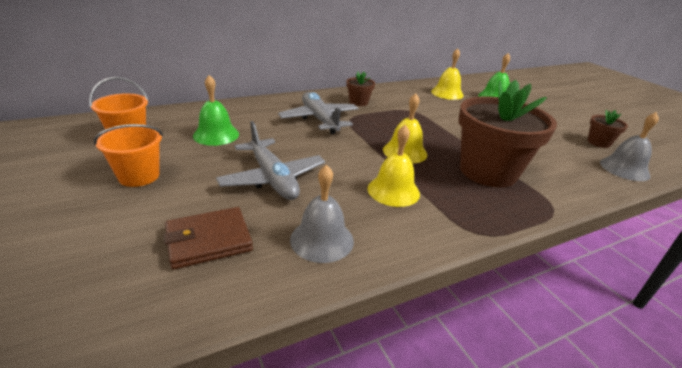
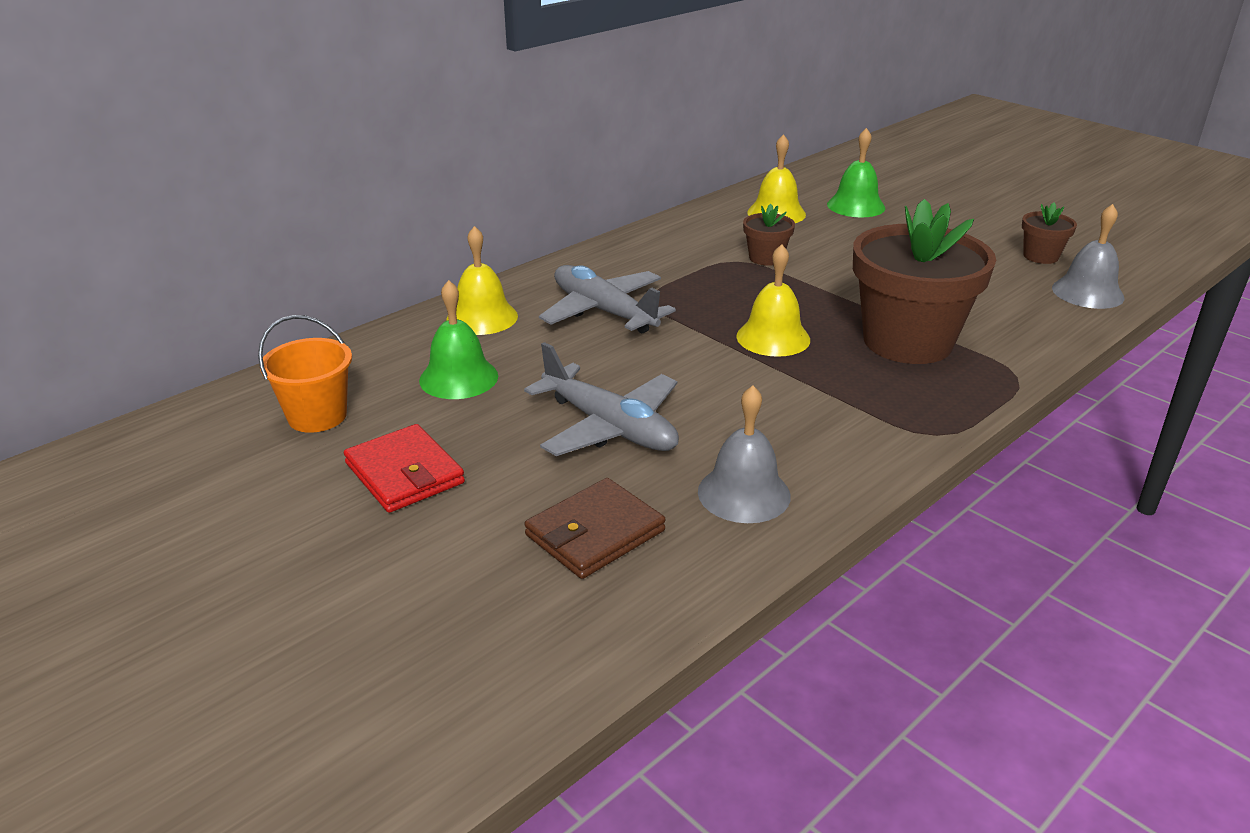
camera: 15 degrees left, 0 degrees up
orange bucket [94,124,163,187] -> red wallet [344,424,465,513]
brown flower pot [347,72,375,106] -> brown flower pot moved to [743,204,795,266]
yellow bell [368,125,420,207] -> yellow bell moved to [446,226,518,335]

